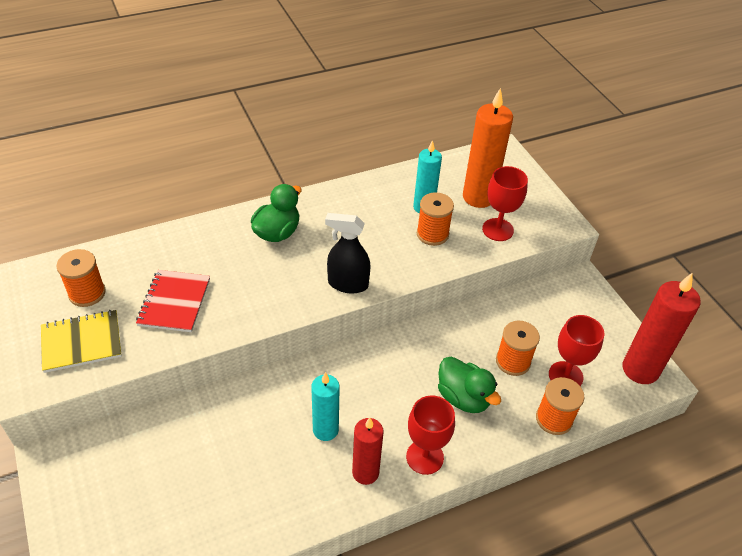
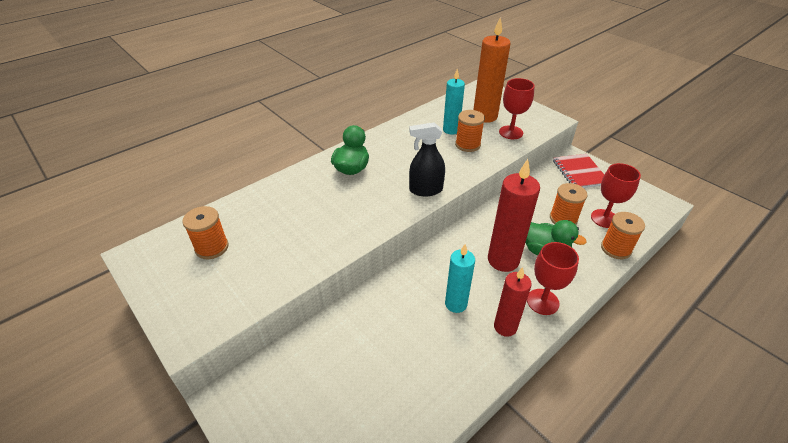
camera: 15 degrees left, 5 degrees down
yellow notebook [41,310,122,373] -> none
red notebook [136,270,210,332] -> red notebook moved to [553,154,604,188]
red candle [623,272,701,384] -> red candle moved to [488,159,540,272]

